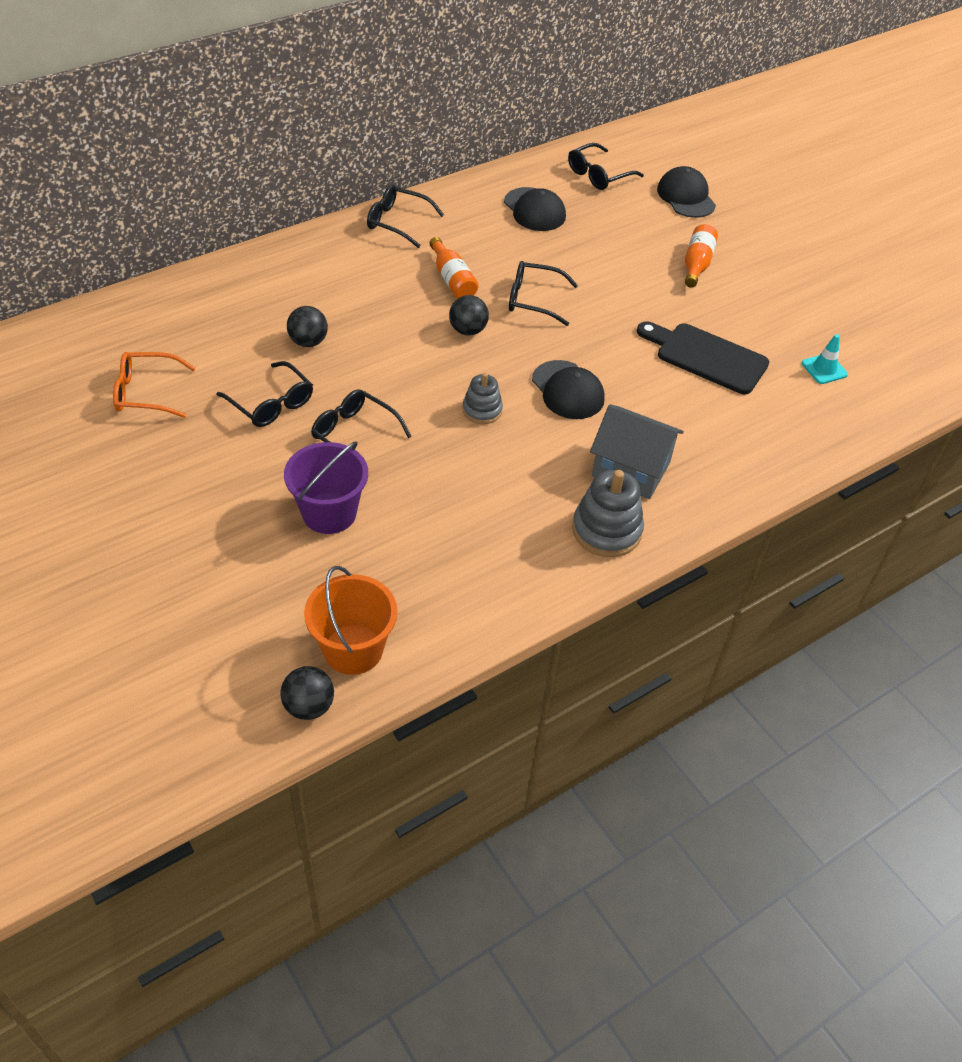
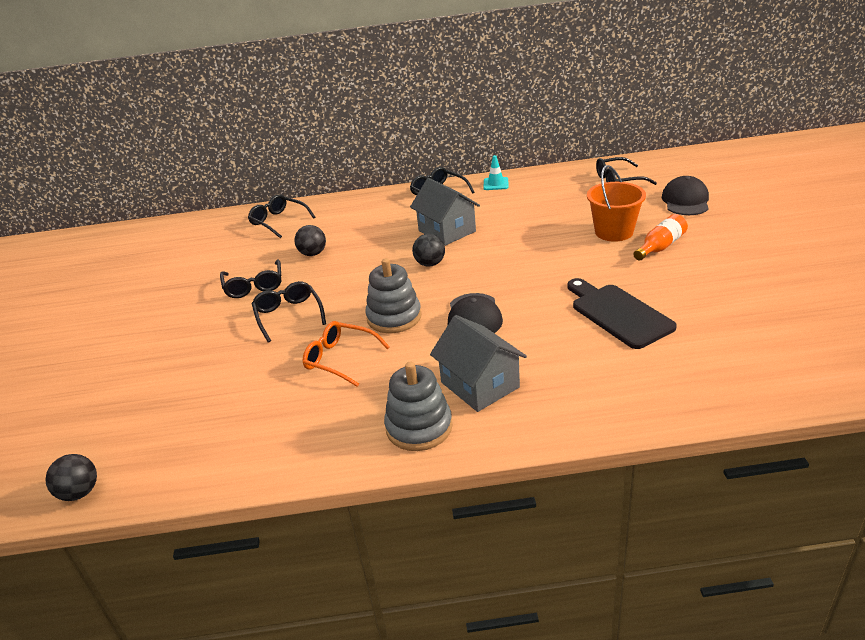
camera: 35 degrees right, 15 degrees down
orange glasses [113,352,195,418] -> orange glasses moved to [303,321,390,387]
purple bucket [284,441,368,534] -> none
orange bucket [304,566,397,675] -> orange bucket moved to [587,165,646,242]
orange bottle [429,237,478,299] -> grey house [410,178,480,246]
grey stacking toy [462,373,503,424] -> grey stacking toy [366,258,422,333], size x1.61
black cap [504,187,566,231] -> none
black glasses [509,261,578,326] -> black glasses moved to [248,194,316,238]
turquoise traffic cone [802,334,848,384] -> turquoise traffic cone moved to [483,155,508,190]

